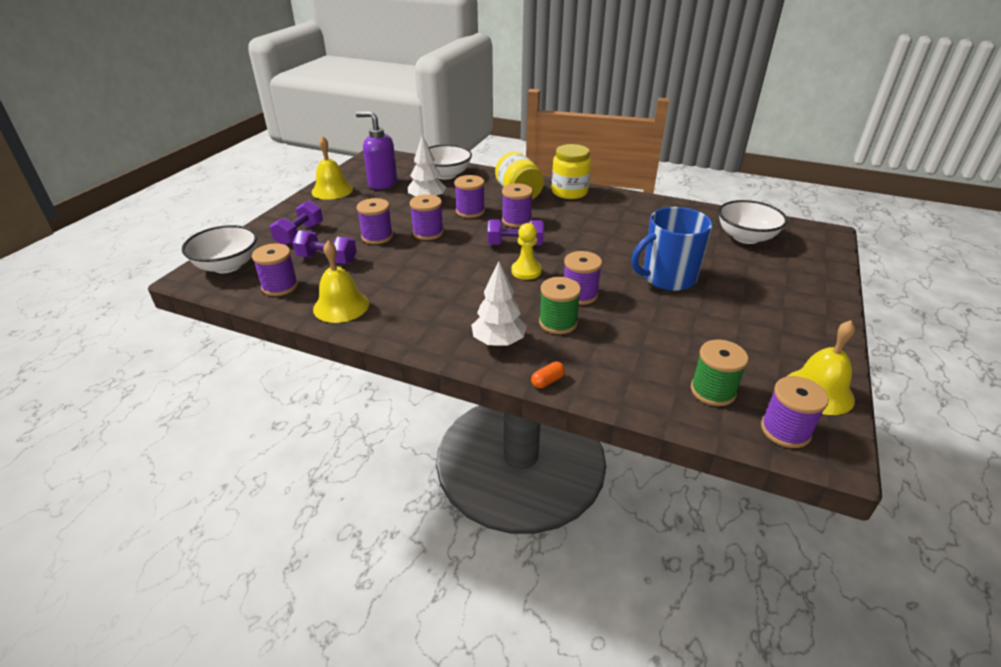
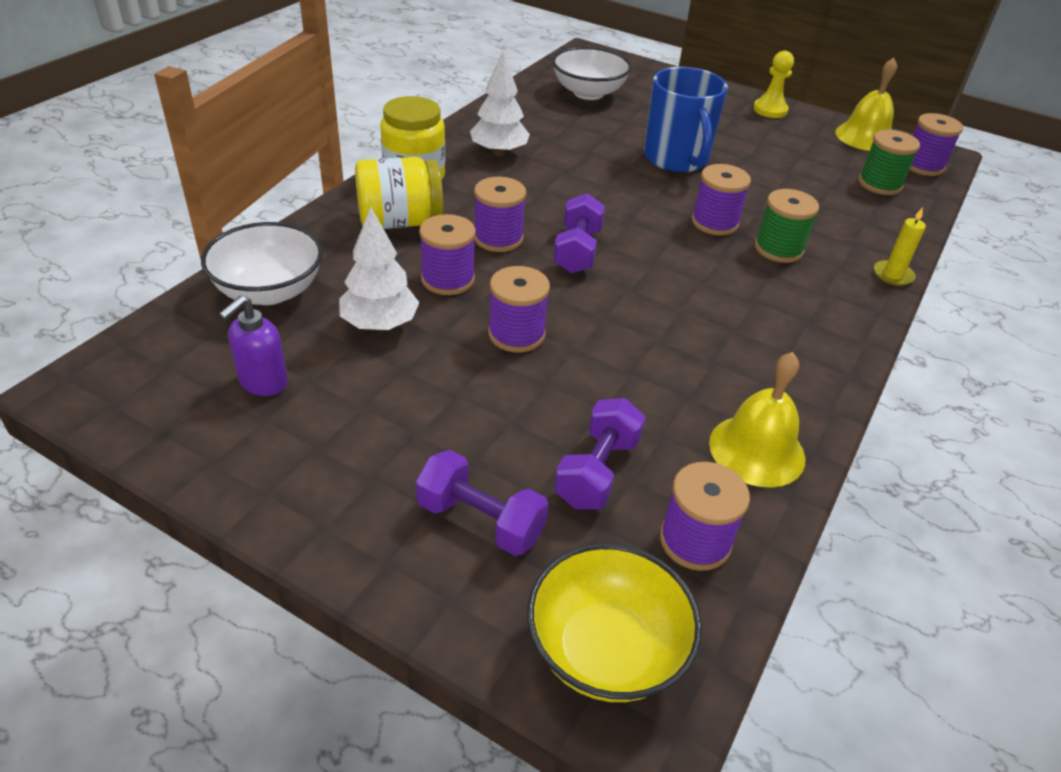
camera: 85 degrees left, 5 degrees up
white bowl [182,225,257,273] -> yellow bowl [527,543,702,702]
yellow bell [312,136,353,200] -> none
purple soap dispenser [356,111,397,189] -> purple soap dispenser [219,296,288,396], size x0.67
purple spool [357,198,393,244] -> none
white tree [471,261,527,346] -> white tree moved to [470,51,530,156]
yellow pawn [511,223,542,280] -> yellow pawn moved to [753,51,794,118]
orange capsule [531,361,565,388] -> yellow candle [874,207,926,286]

